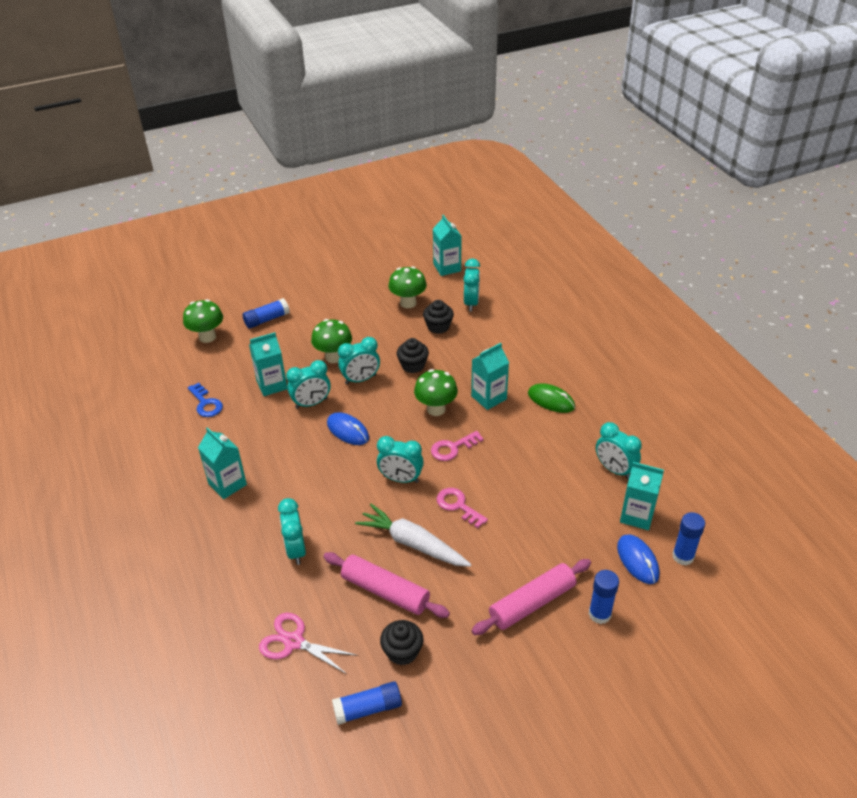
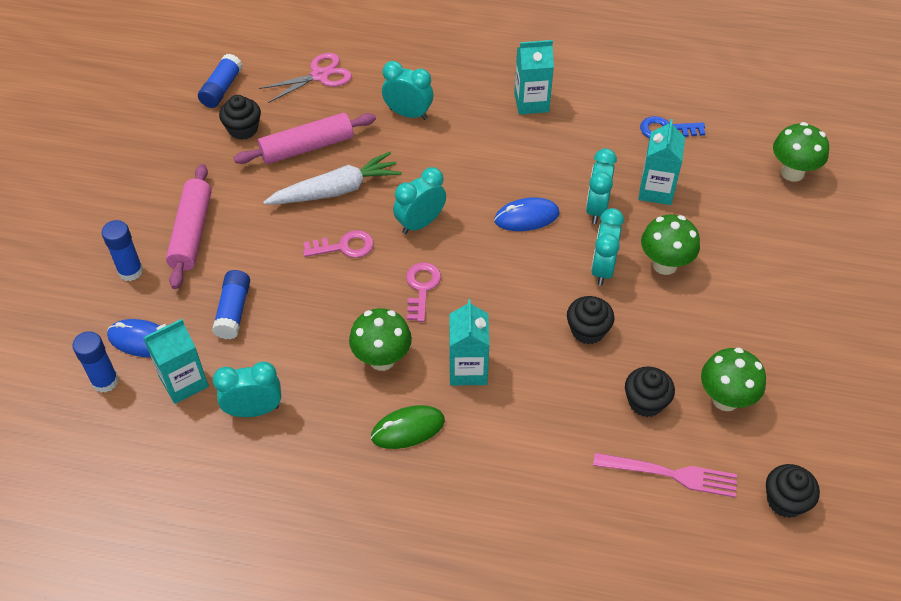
camera: 125 degrees right, 10 degrees up
blue glue stick [243,298,290,329] -> blue glue stick moved to [212,270,250,339]
green mushroom [414,369,458,416] -> green mushroom moved to [349,308,412,371]
turquoise carton [433,215,461,276] -> black cupcake [766,464,820,518]
turquoise clock [463,259,480,311] -> pink fork [593,453,737,497]

